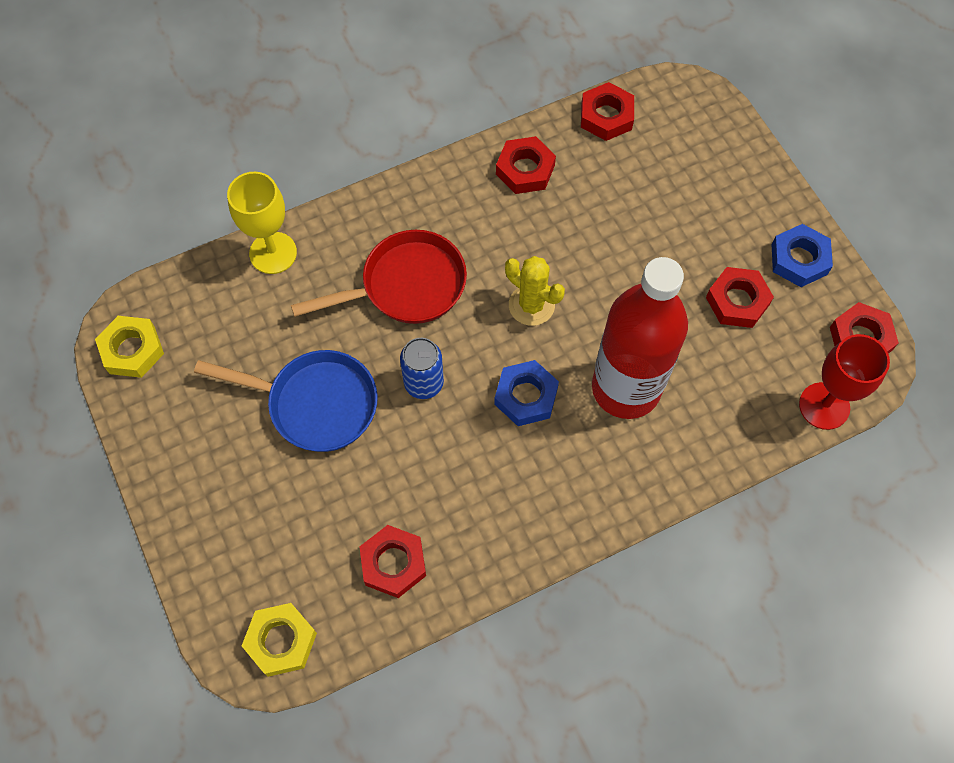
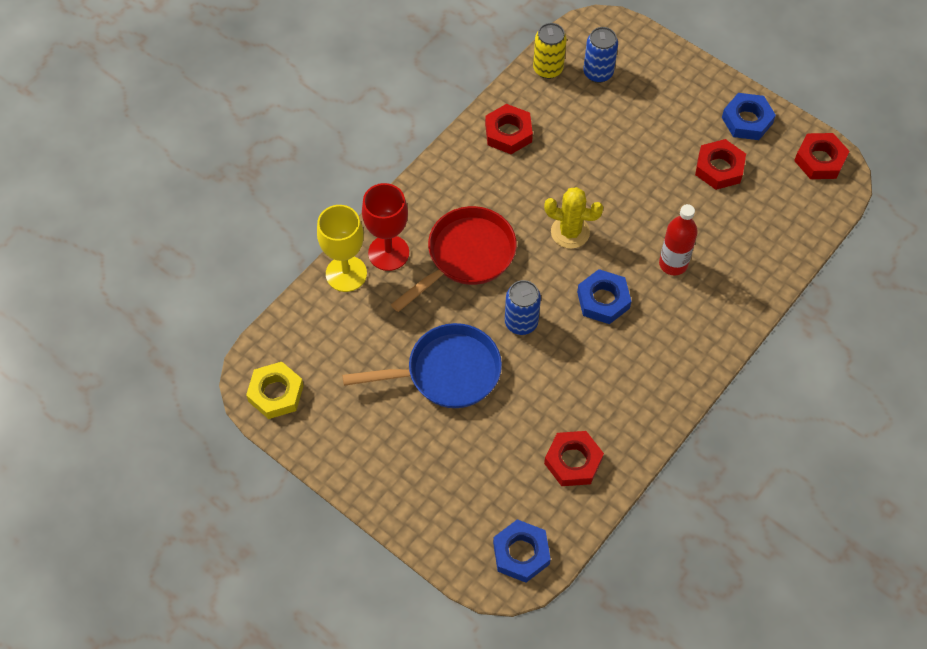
camera: 25 degrees left, 5 degrees down
yellow nut [242,603,317,677] -> blue nut [493,519,551,583]
red nut [581,82,634,141] -> yellow can [533,23,567,79]
red bottle [592,257,688,419] -> red bottle [659,204,698,276], size x0.51
red goblet [799,334,890,430] -> red goblet moved to [362,183,409,271]
none -> blue can [583,27,618,83]

